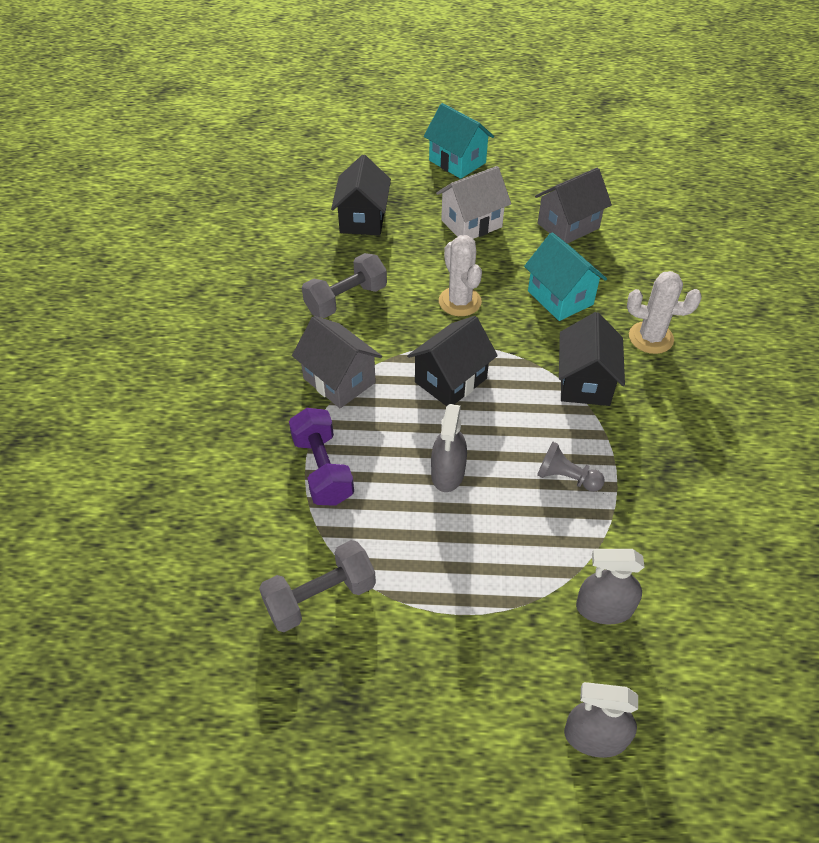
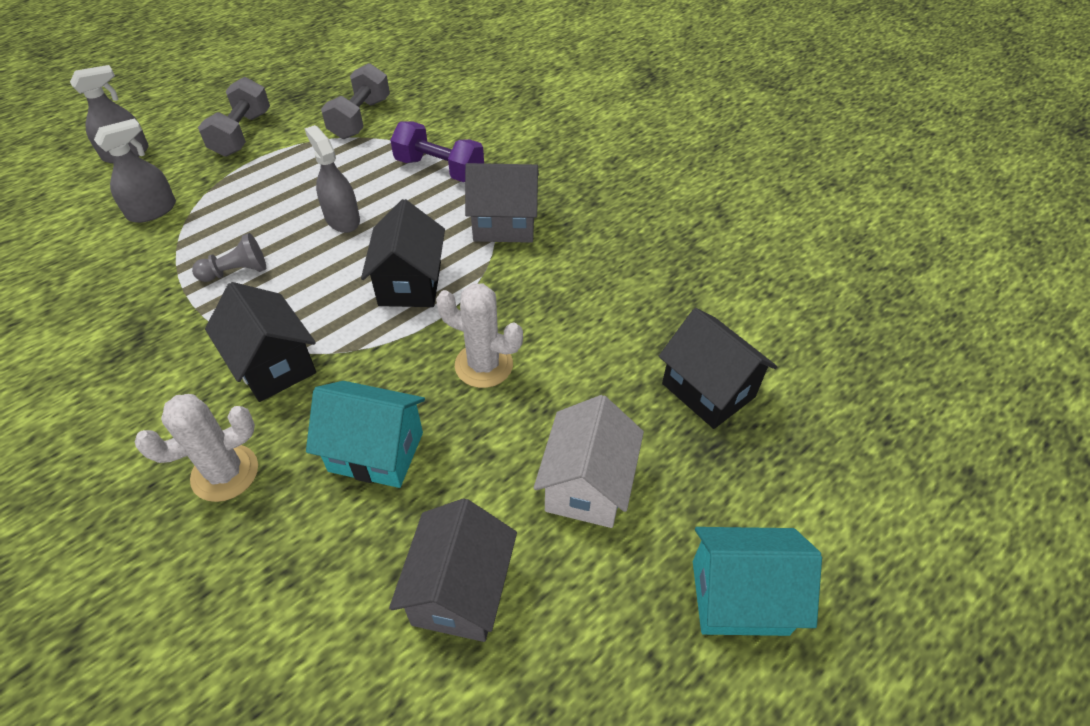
camera: 135 degrees right, 0 degrees up
grey dumbbell [302,253,387,318] -> grey dumbbell moved to [198,77,270,157]

